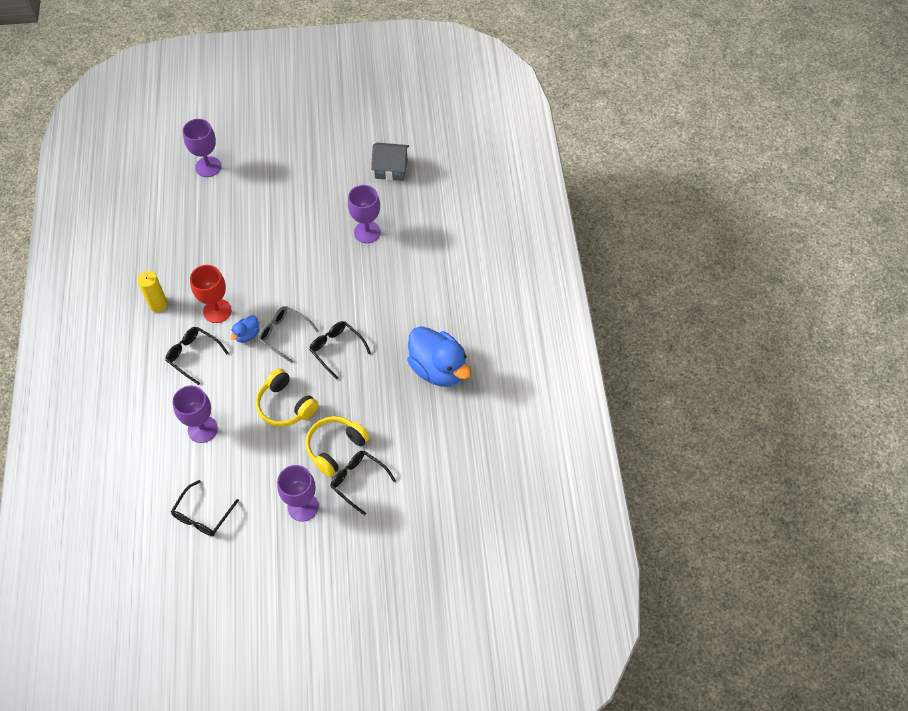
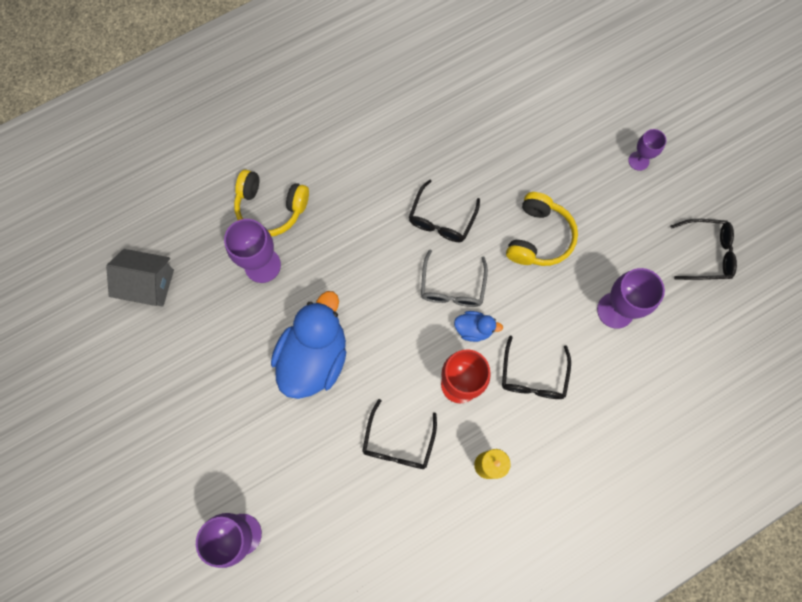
camera: 115 degrees left, 15 degrees up
purple goblet [277,465,319,522] -> purple goblet [628,129,666,171], size x0.59
yellow headphones [305,416,370,477] -> yellow headphones moved to [234,170,309,237]
black glasses [330,450,396,515] -> black glasses moved to [362,399,437,469]
grey house [371,143,409,181] -> grey house turned 60 degrees counterclockwise [106,249,174,307]
blue duck [407,326,471,387] -> blue duck moved to [271,291,346,399]

